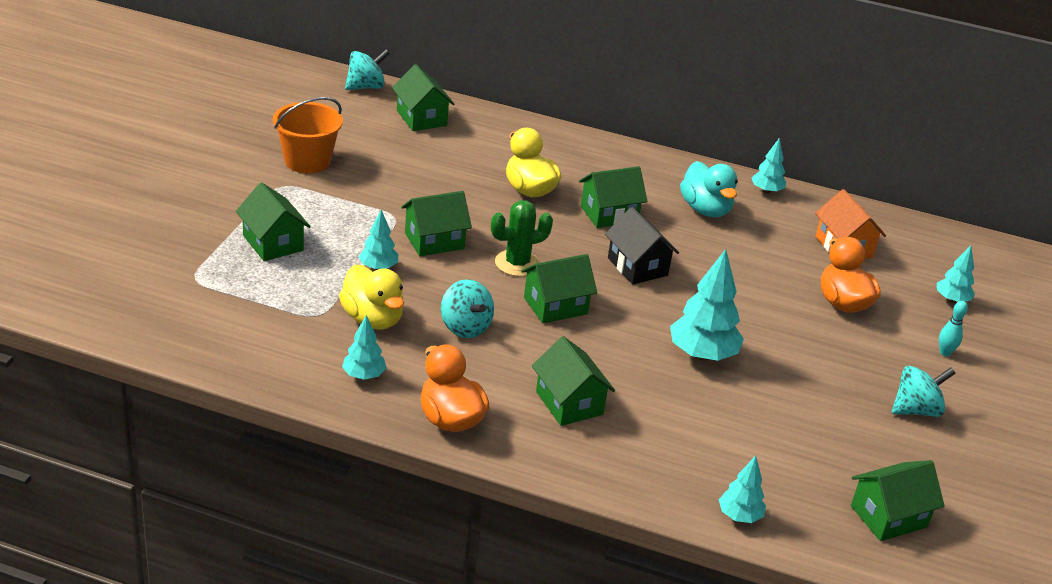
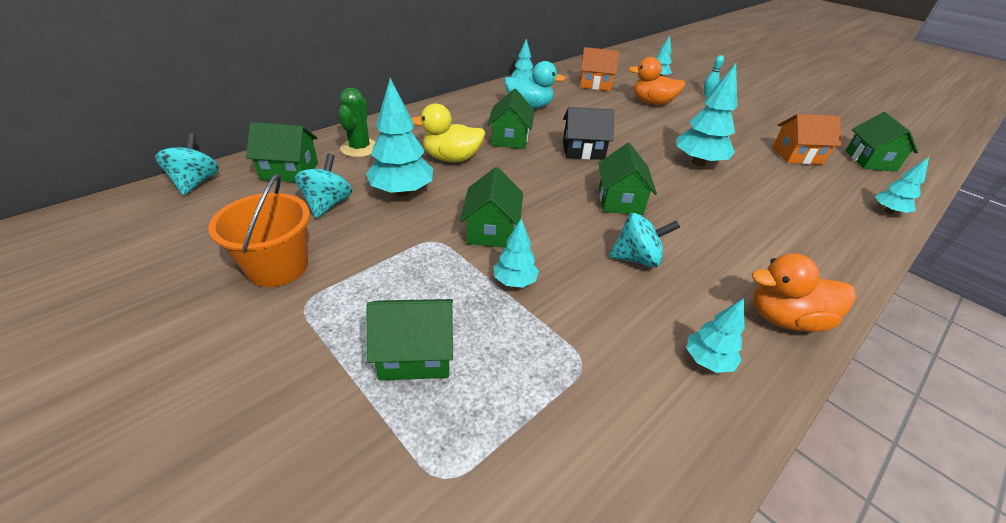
camera: 60 degrees left, 5 degrees up
yellow duck [339,265,404,330] -> none
green cactus [491,200,553,277] -> green cactus moved to [338,88,376,157]
green house [532,336,615,426] -> none
turquoise spinning top [892,366,956,417] -> turquoise spinning top moved to [295,153,352,218]
none -> turquoise tree [366,78,433,197]
none -> orange house [772,114,841,164]

